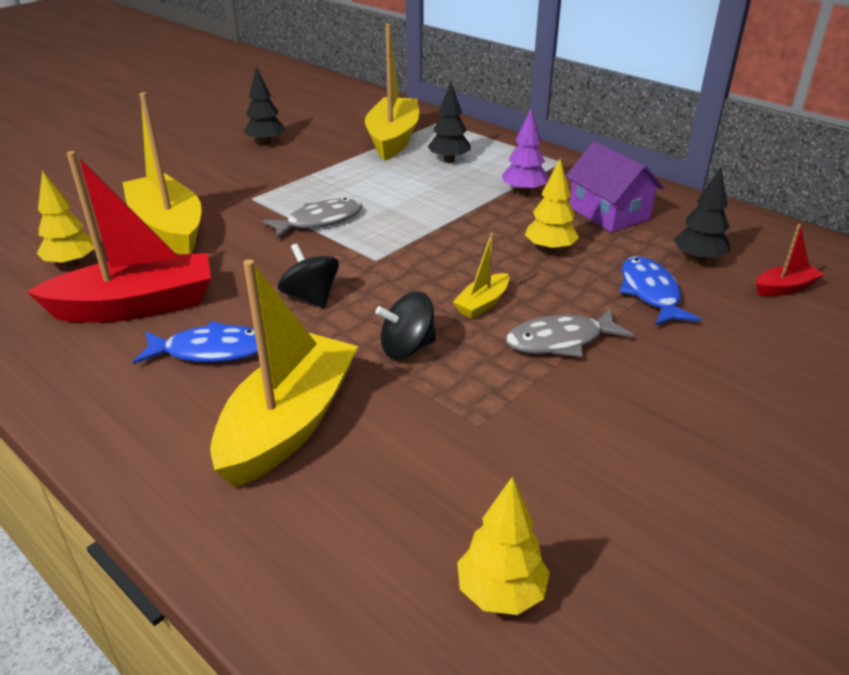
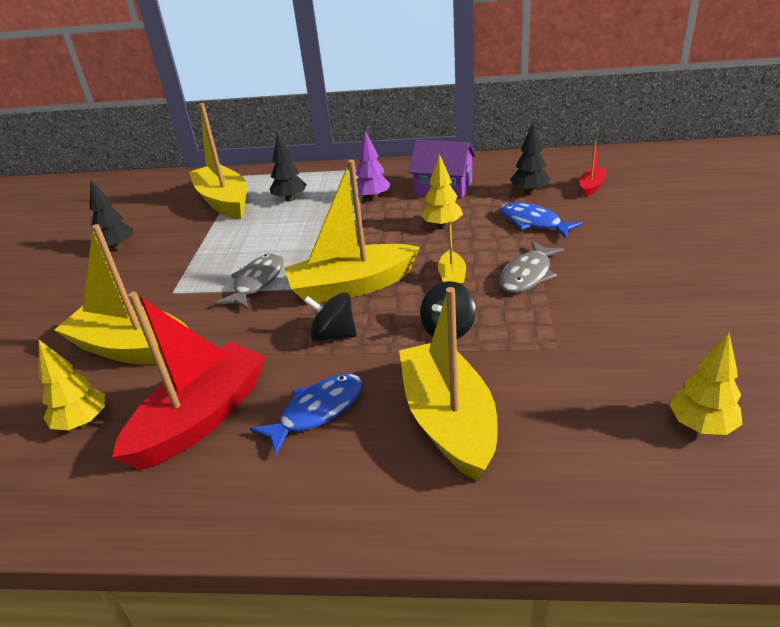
camera: 35 degrees left, 0 degrees up
none -> yellow boat [284,160,420,303]

